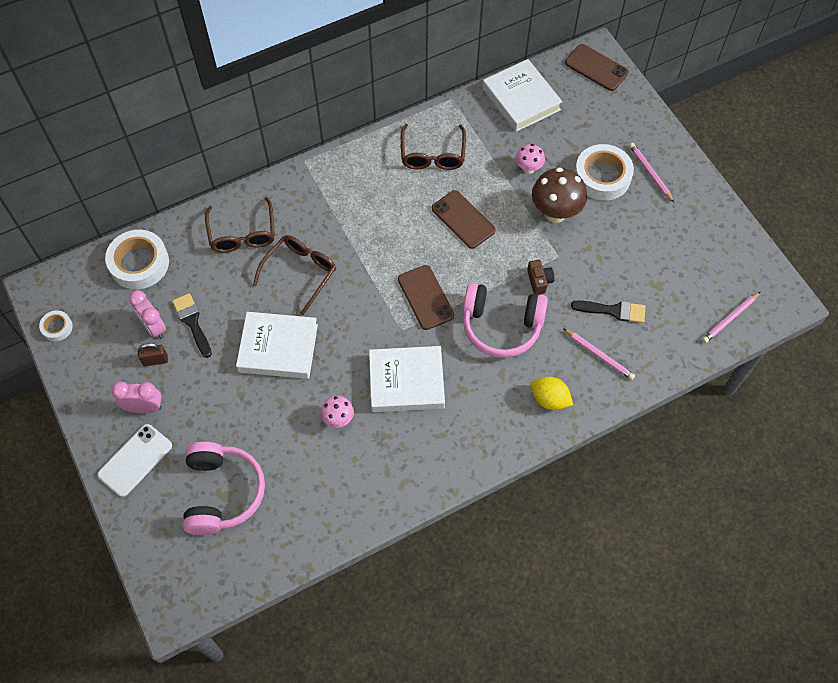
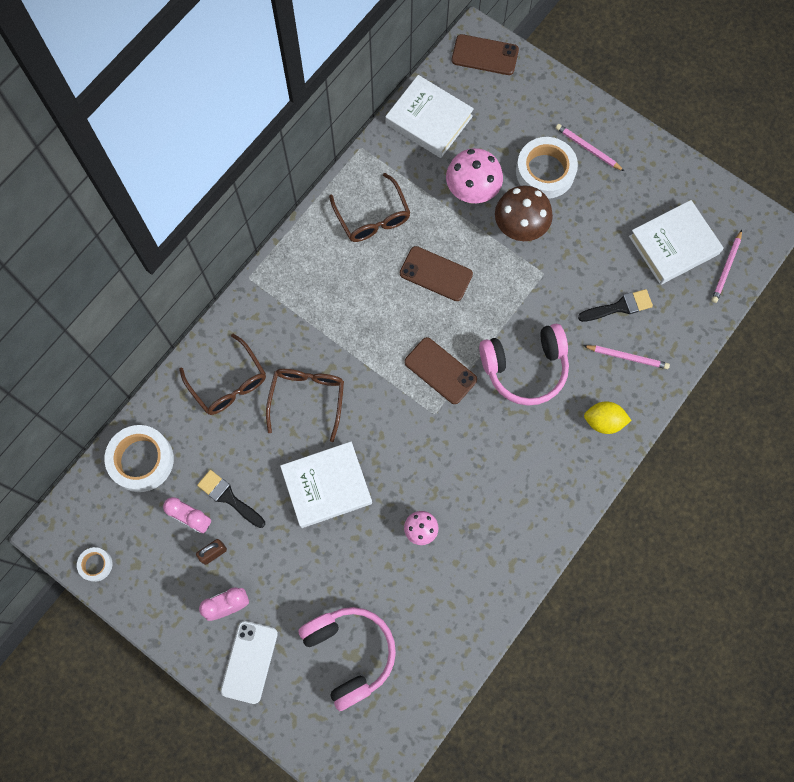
camera: 25 degrees left, 10 degrees up
white book [369,346,445,412] -> white book moved to [629,200,724,285]
pink mushroom [516,144,545,174] -> pink mushroom [446,148,503,204], size x1.81
brown camera [527,260,554,295] -> none

